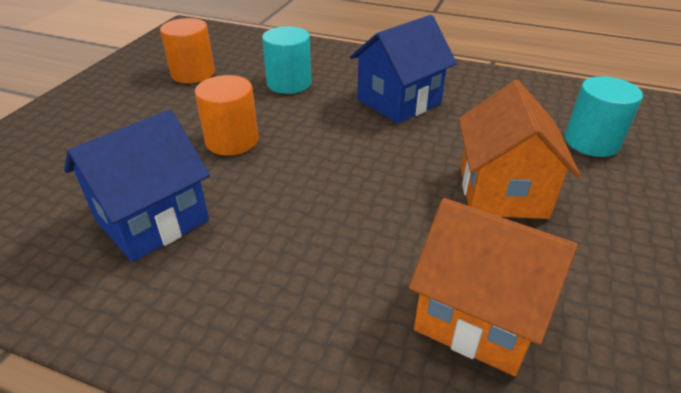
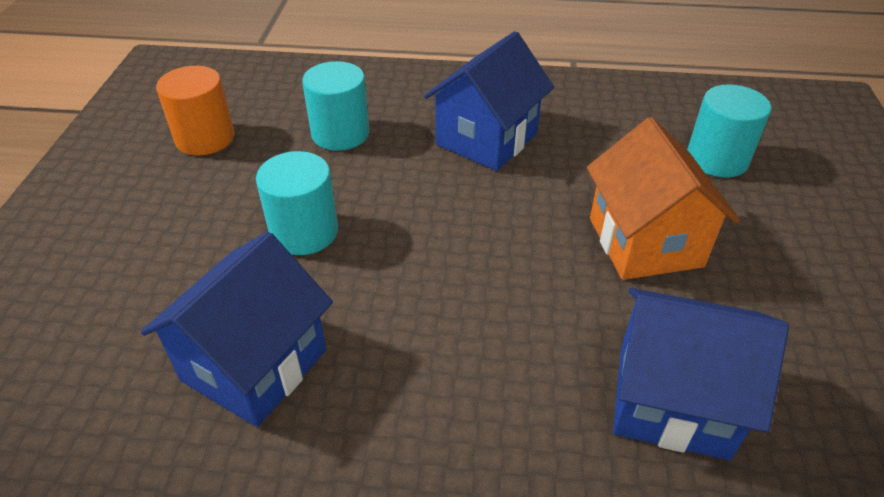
camera: 15 degrees left, 5 degrees up
orange cylinder [195,75,259,155] -> turquoise cylinder [256,151,338,255]
orange house [408,198,578,376] -> blue house [613,288,789,461]

